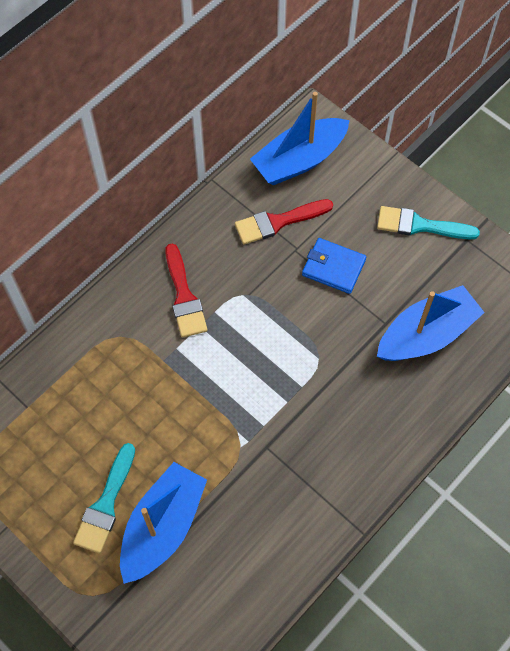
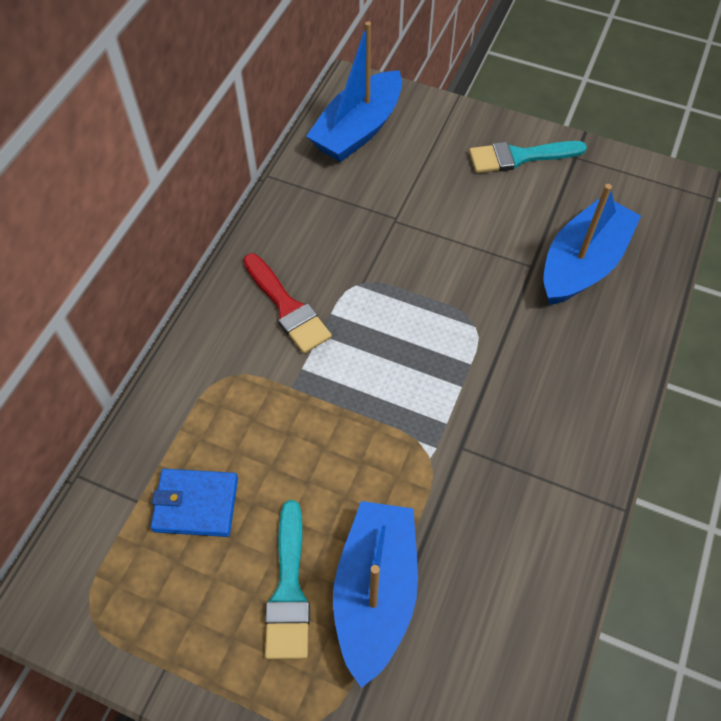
camera: 20 degrees left, 5 degrees down
red brush [235,199,333,245] -> none
blue wallet [302,238,366,294] -> blue wallet moved to [150,469,238,537]

